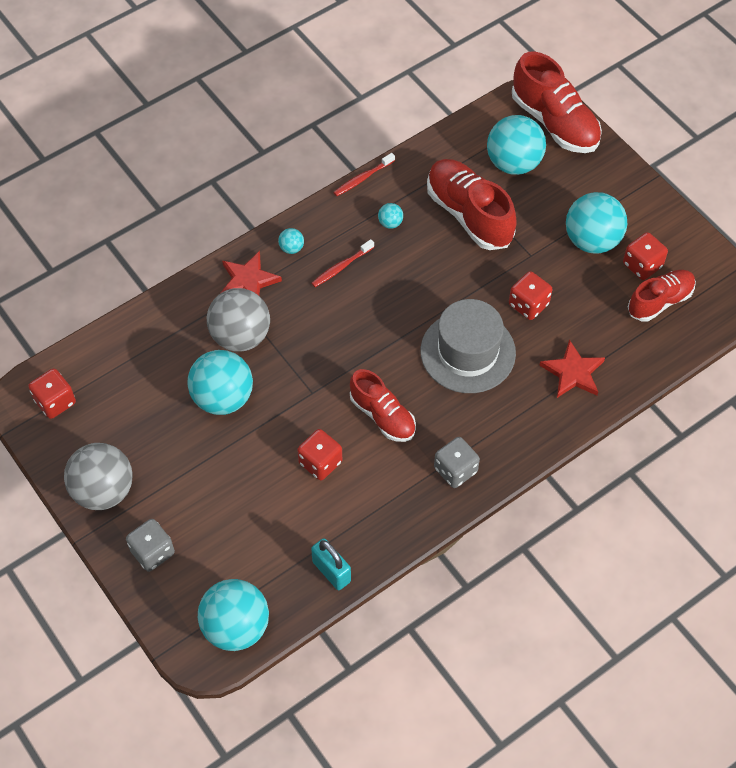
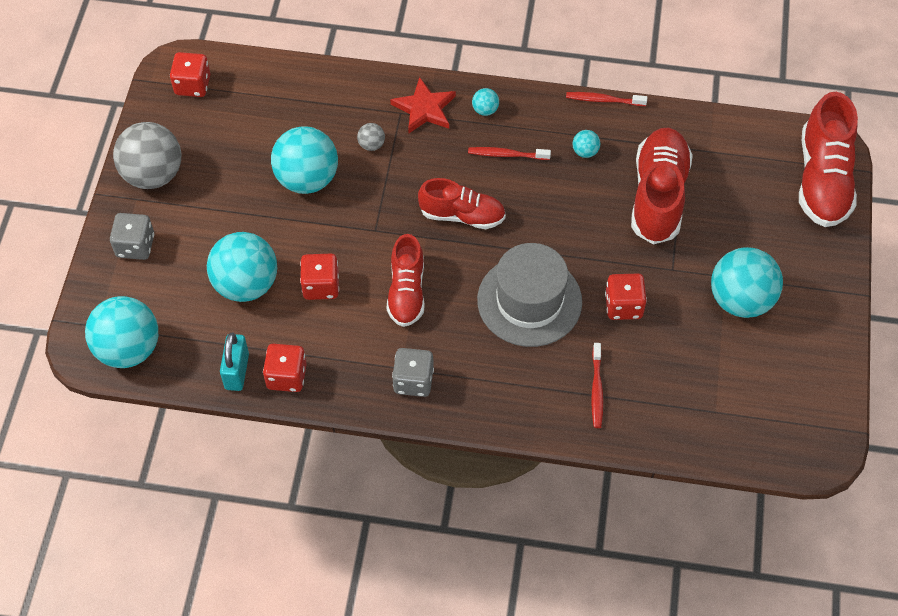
camera: 45 degrees right, 0 degrees up
grey ball [207,288,270,352] -> grey ball [357,123,385,151], size x0.43
turquoise ball [487,115,546,175] -> turquoise ball moved to [207,232,277,302]
red star [539,339,605,398] -> red toothbrush [591,343,603,428]
red dice [623,232,668,280] -> red dice moved to [263,344,307,392]
red shoe [628,270,696,322] -> red shoe moved to [418,178,506,229]

